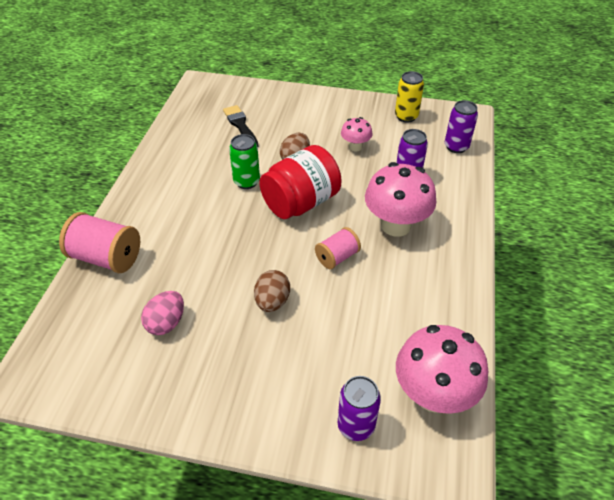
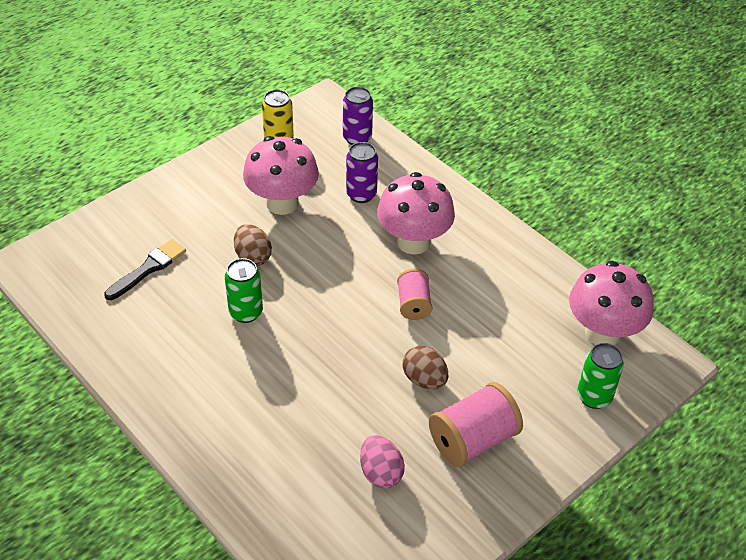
camera: 55 degrees left, 0 degrees up
pink spool [59,212,140,273] -> pink spool moved to [429,382,523,467]
black brush [223,105,258,146] -> black brush turned 120 degrees clockwise [104,239,186,300]
red jar [259,145,342,219] -> none
purple can [338,376,381,441] -> green can [577,343,624,409]
pink mushroom [341,117,373,151] -> pink mushroom [243,136,319,215], size x1.92

